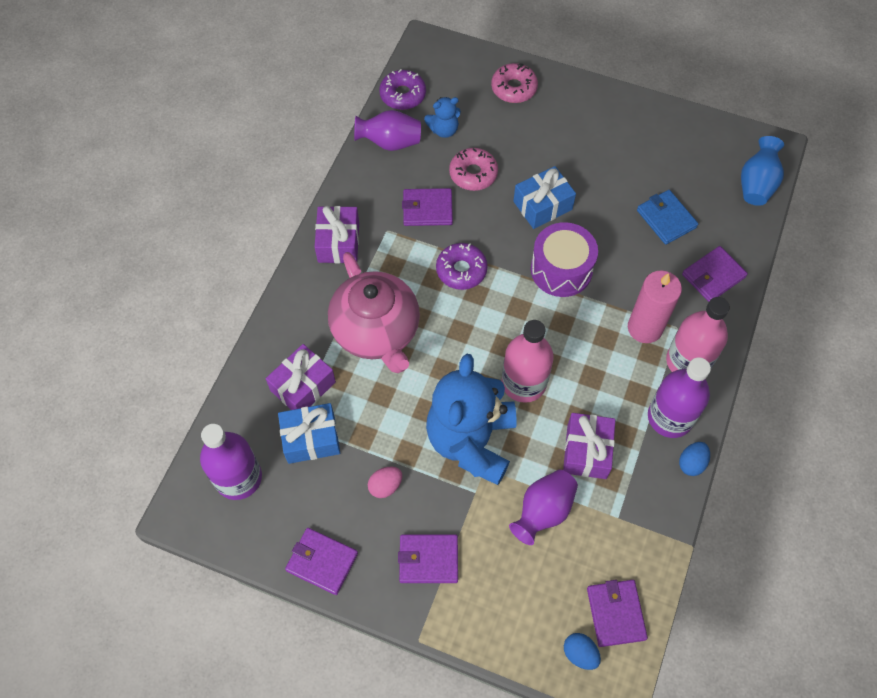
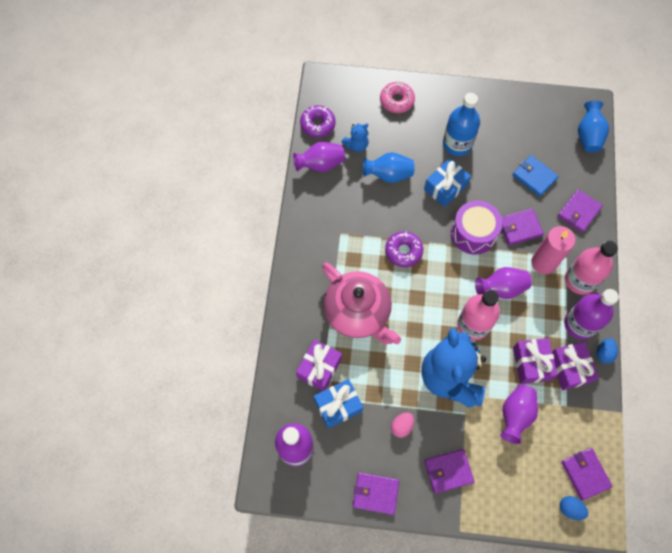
camera: 15 degrees left, 5 degrees up
purple gift [315,206,359,263] -> purple gift moved to [552,341,599,390]
purple wallet [402,188,453,226] -> purple wallet moved to [502,208,544,245]
pink donut [449,148,498,191] -> blue vase [363,152,415,183]
none -> blue bottle [443,93,480,156]
none -> purple vase [475,267,532,299]

